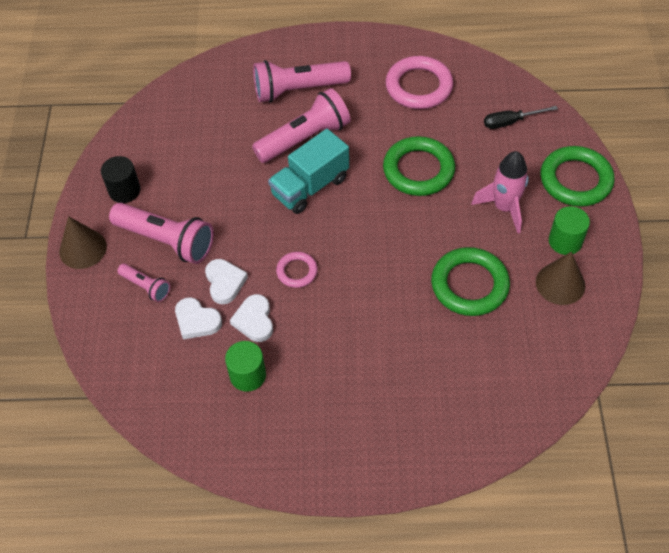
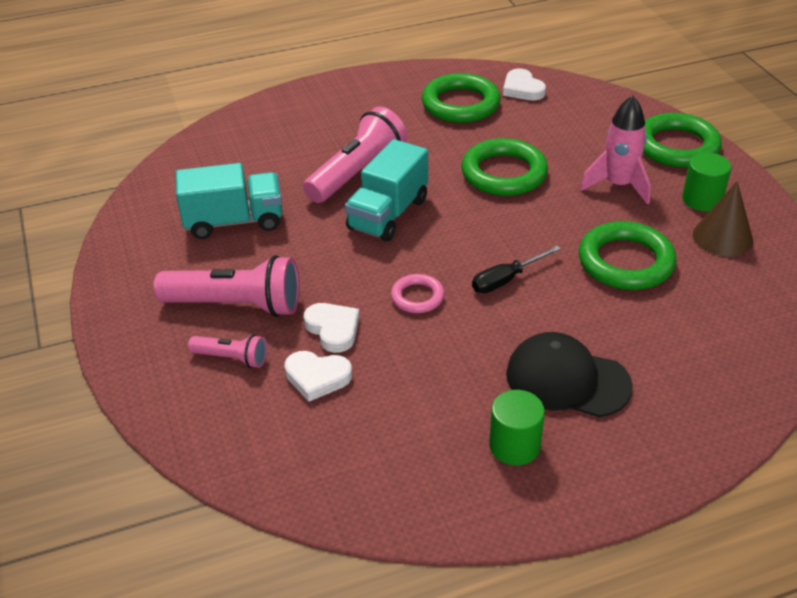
camera: 20 degrees left, 15 degrees down
brown cone [59,216,107,269] -> none
black cylinder [101,156,141,203] -> none
green cylinder [225,341,266,392] -> green cylinder moved to [489,390,545,466]
white heart [230,294,273,342] -> white heart moved to [503,68,546,100]
pink flashlight [253,60,351,103] -> none
pink ring [386,56,454,109] -> green ring [422,73,501,123]
black screwdriver [484,106,558,129] -> black screwdriver moved to [472,246,561,293]
none -> turquoise truck [176,163,282,239]
none -> black cap [506,332,633,417]

